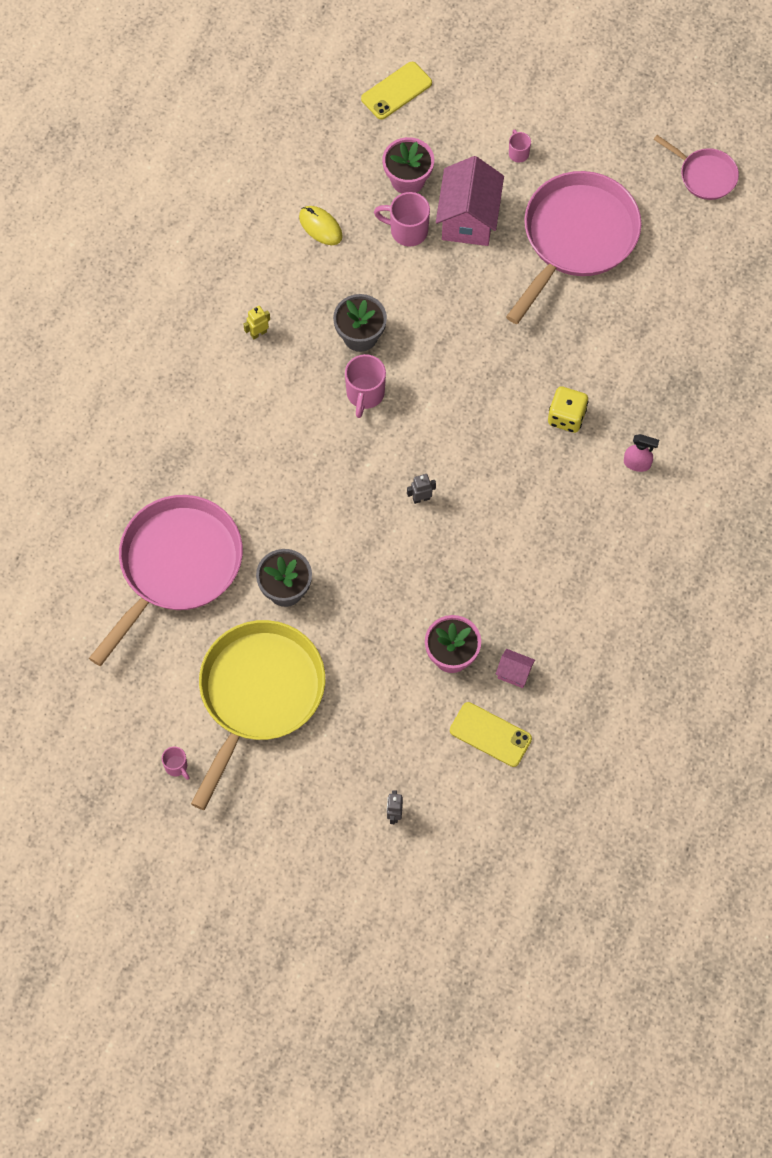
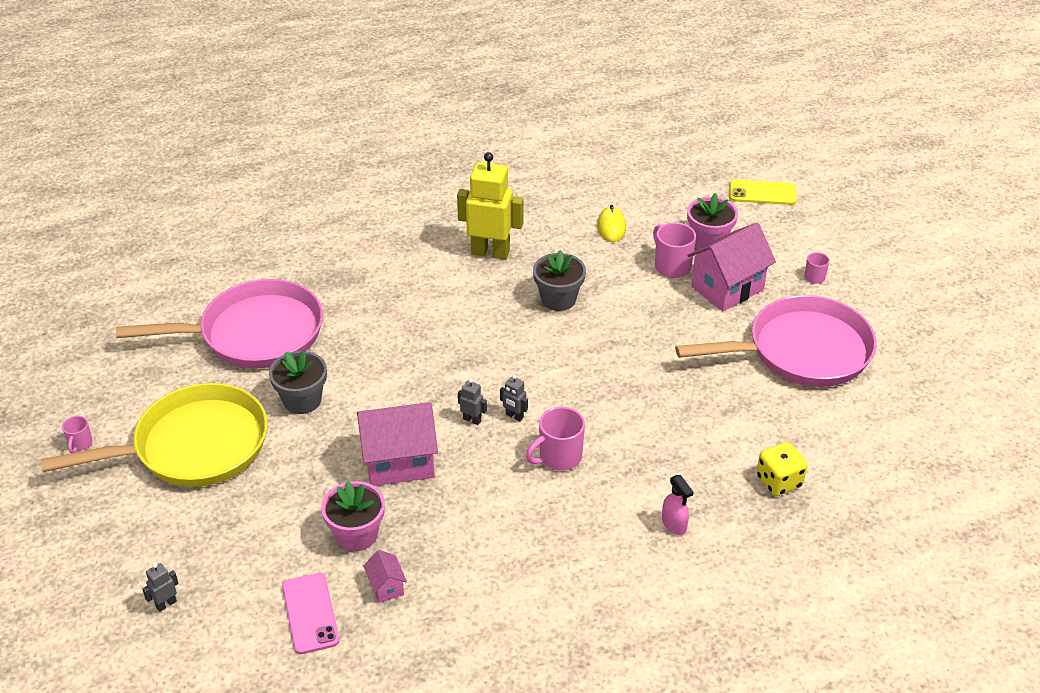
camera: 45 degrees right, 25 degrees down
yellow robot [244,306,270,339] -> yellow robot [457,152,524,259], size x2.39
pink mug [345,354,386,418] -> pink mug moved to [526,407,585,471]
yellow phone [450,702,532,767] -> pink phone [282,573,339,654]
yellow dice [548,386,589,433] -> yellow dice moved to [756,442,807,496]
pink pan [654,135,739,200] -> none
none -> pink house [357,402,438,486]
none -> grey robot [500,375,528,421]

